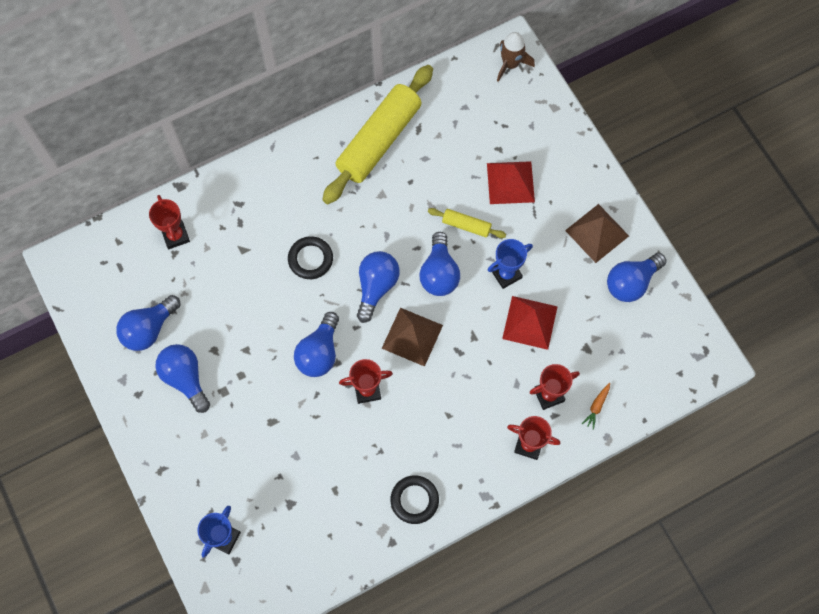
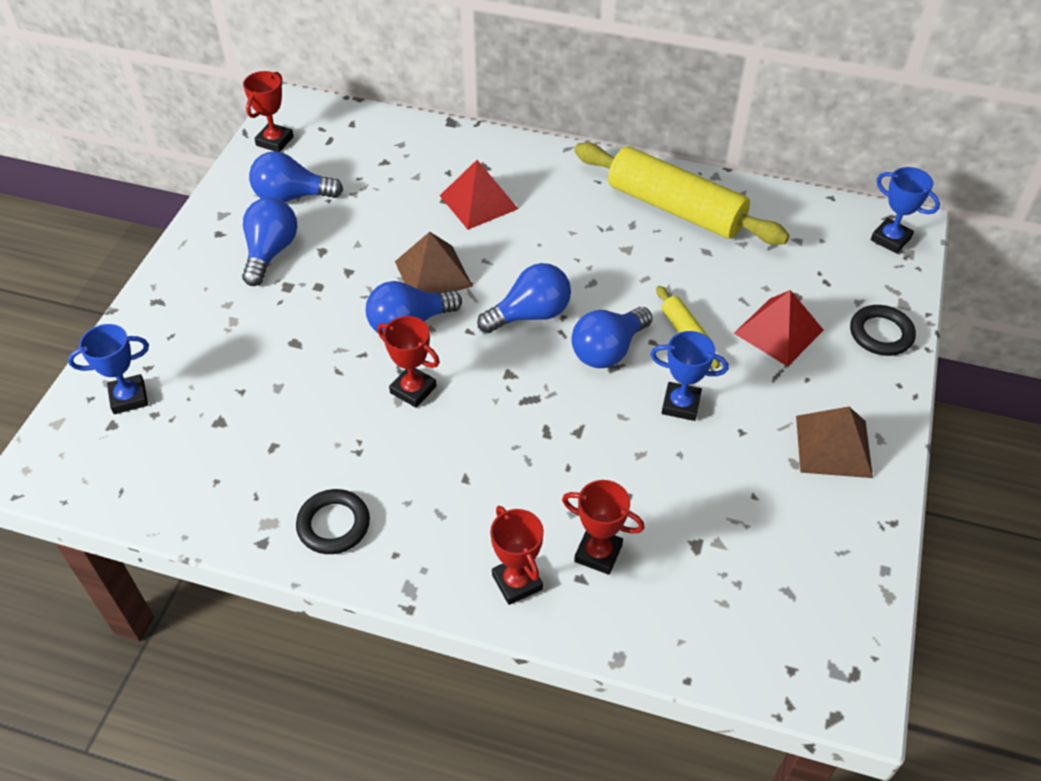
camera: 45 degrees right, 20 degrees down
red trophy [149,195,190,249] -> red trophy moved to [243,71,294,152]
black ring [288,236,333,279] -> black ring moved to [850,305,916,356]
yellow rolling pin [322,65,433,204] -> yellow rolling pin turned 45 degrees clockwise [574,142,790,245]
brown pyramid [381,308,443,367] -> brown pyramid moved to [395,232,473,293]
brown rocket [497,32,535,82] -> blue trophy [871,167,940,254]
red pyramid [502,296,558,350] -> red pyramid moved to [440,160,518,230]
orange carrot [582,383,610,430] -> none
blue light bulb [607,253,666,302] -> none

